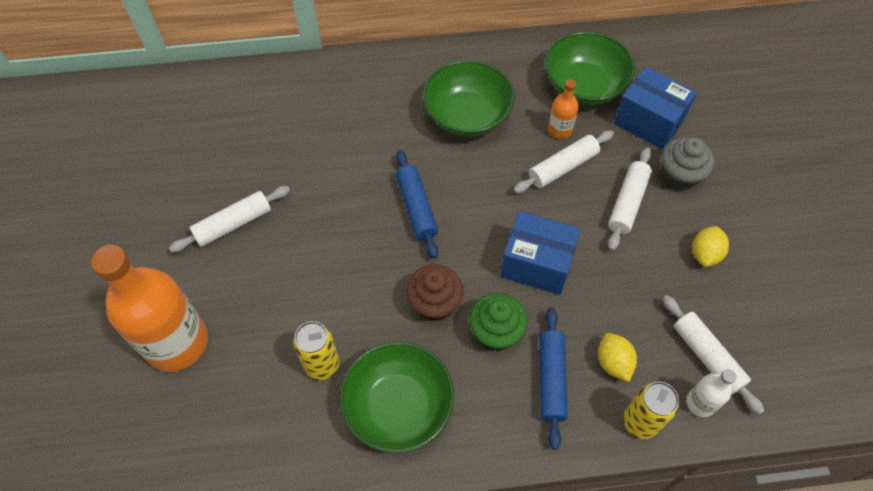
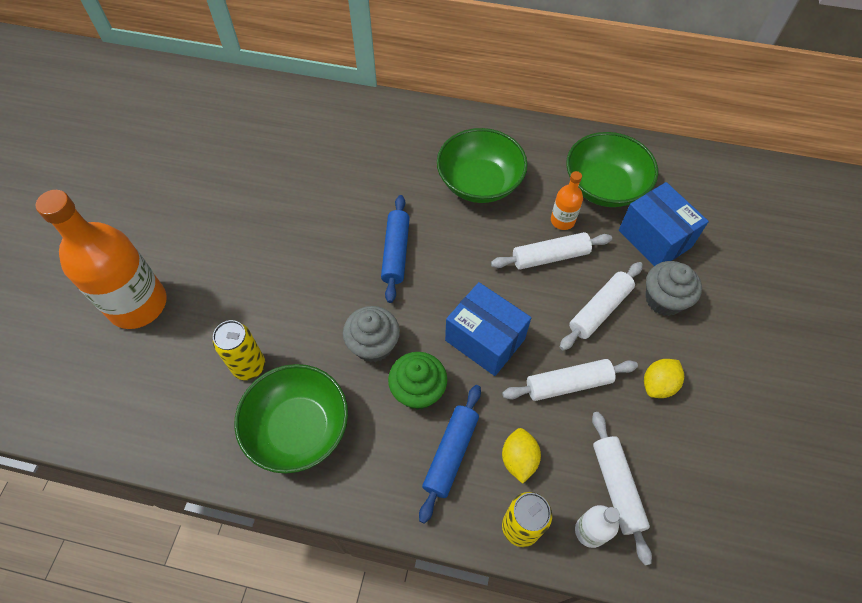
camera: 20 degrees right, 0 degrees up
white rolling pin [169,186,290,253] -> white rolling pin moved to [502,359,638,401]
brown cupcake [406,264,464,322] -> grey cupcake [343,306,400,362]

